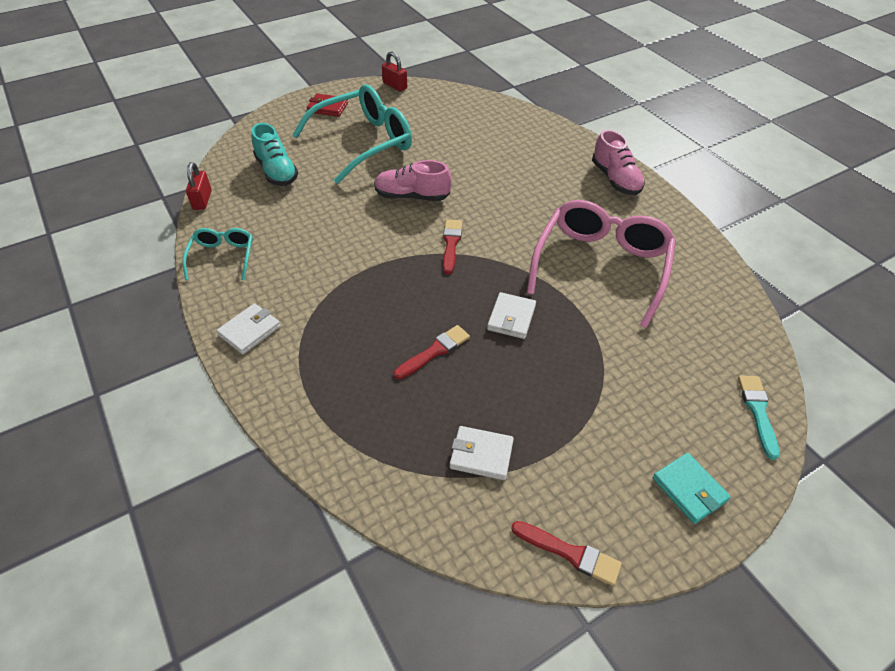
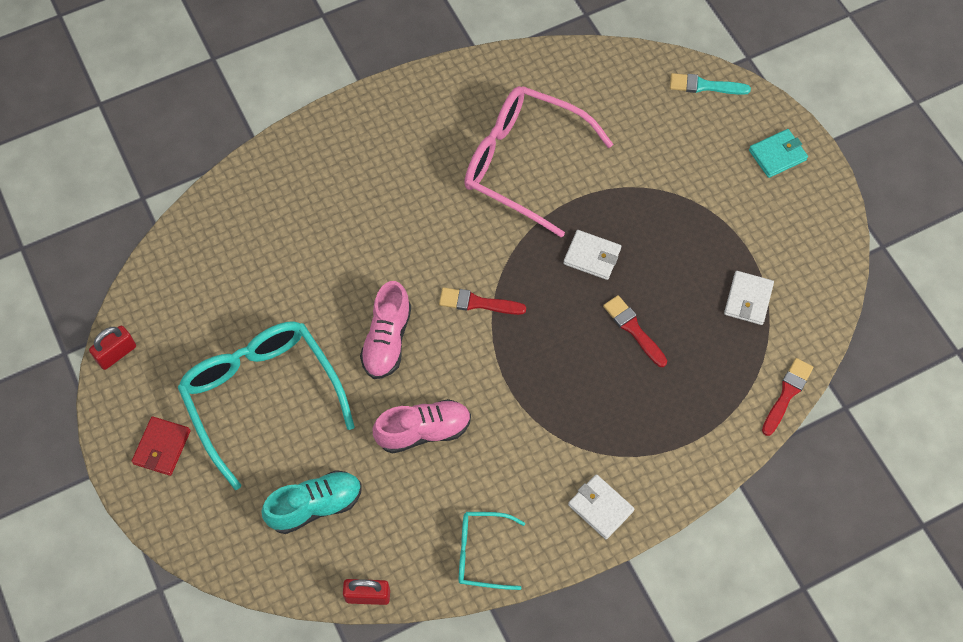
camera: 85 degrees left, 15 degrees up
red brush [511,521,622,586] -> red brush moved to [762,358,813,436]
pink shoe [592,130,645,195] -> pink shoe moved to [373,399,471,454]

